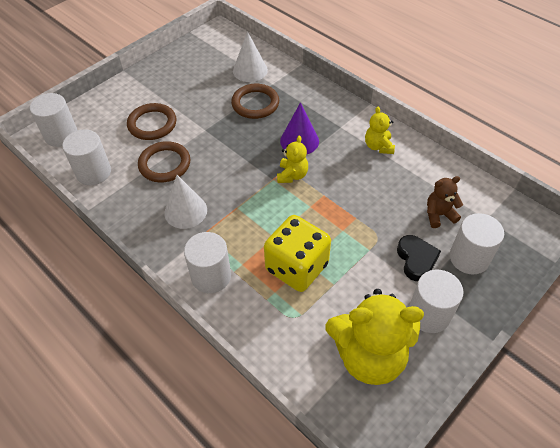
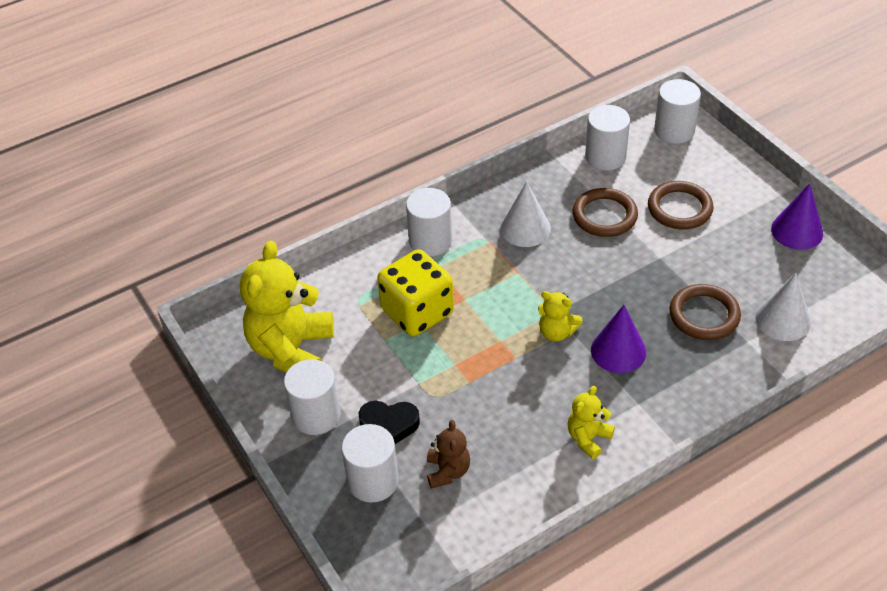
camera: 105 degrees right, 5 degrees down
yellow teddy bear [365,106,395,154] -> yellow teddy bear turned 60 degrees counterclockwise [568,386,615,459]
none -> purple cone [771,183,823,250]

